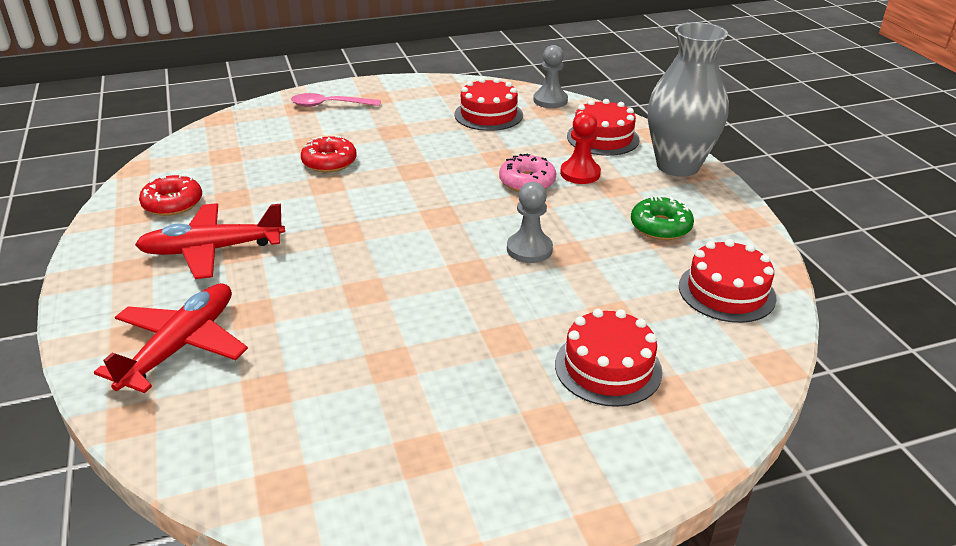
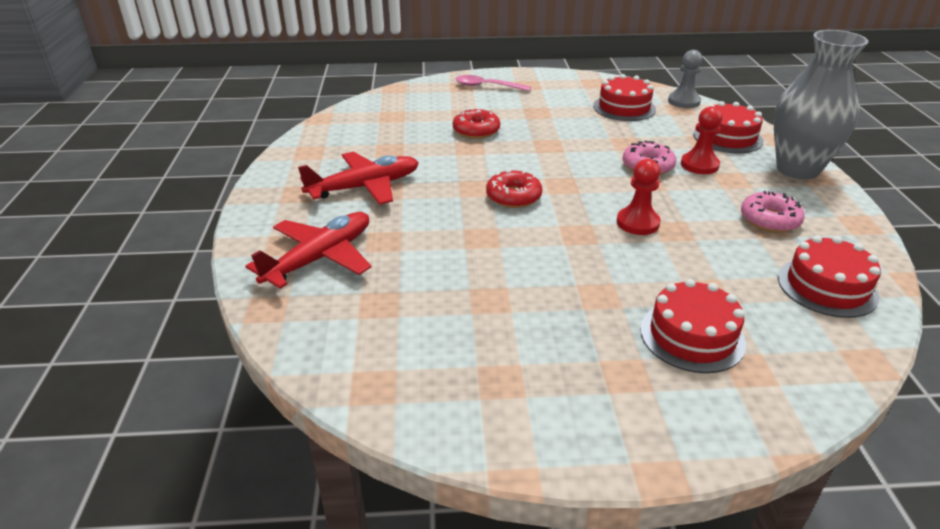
camera: 15 degrees right, 0 degrees up
red plane [135,203,285,279] -> red plane turned 150 degrees clockwise [298,152,419,205]
red donut [139,174,202,216] -> red donut moved to [486,170,542,208]
grey pawn [507,182,553,263] -> red pawn [617,159,661,235]
green donut [631,197,694,240] -> pink donut [741,191,805,232]

